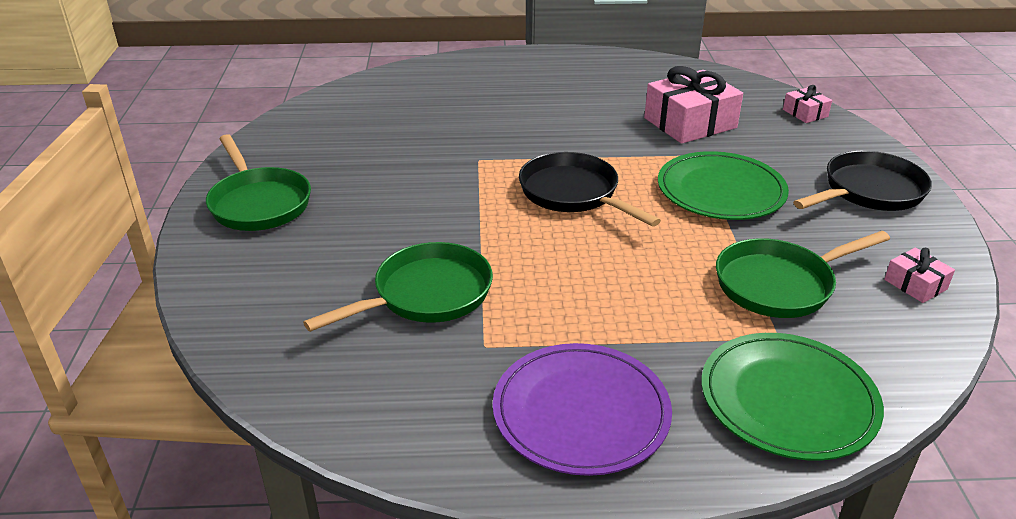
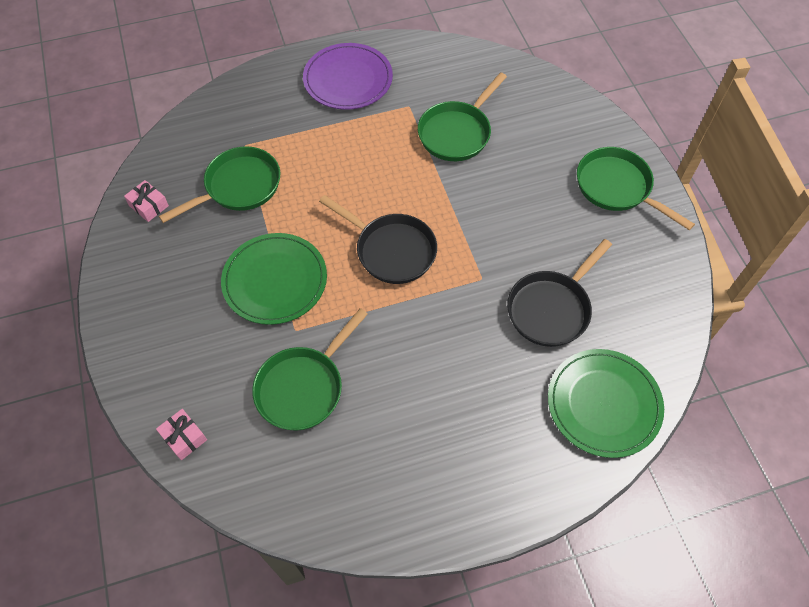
camera: 165 degrees right, 25 degrees up
pink gift [644,66,743,144] -> green pan [252,308,368,431]
green plate [701,333,884,461] -> green plate moved to [548,349,664,458]
black pan [793,151,932,211] -> black pan moved to [507,239,612,347]

